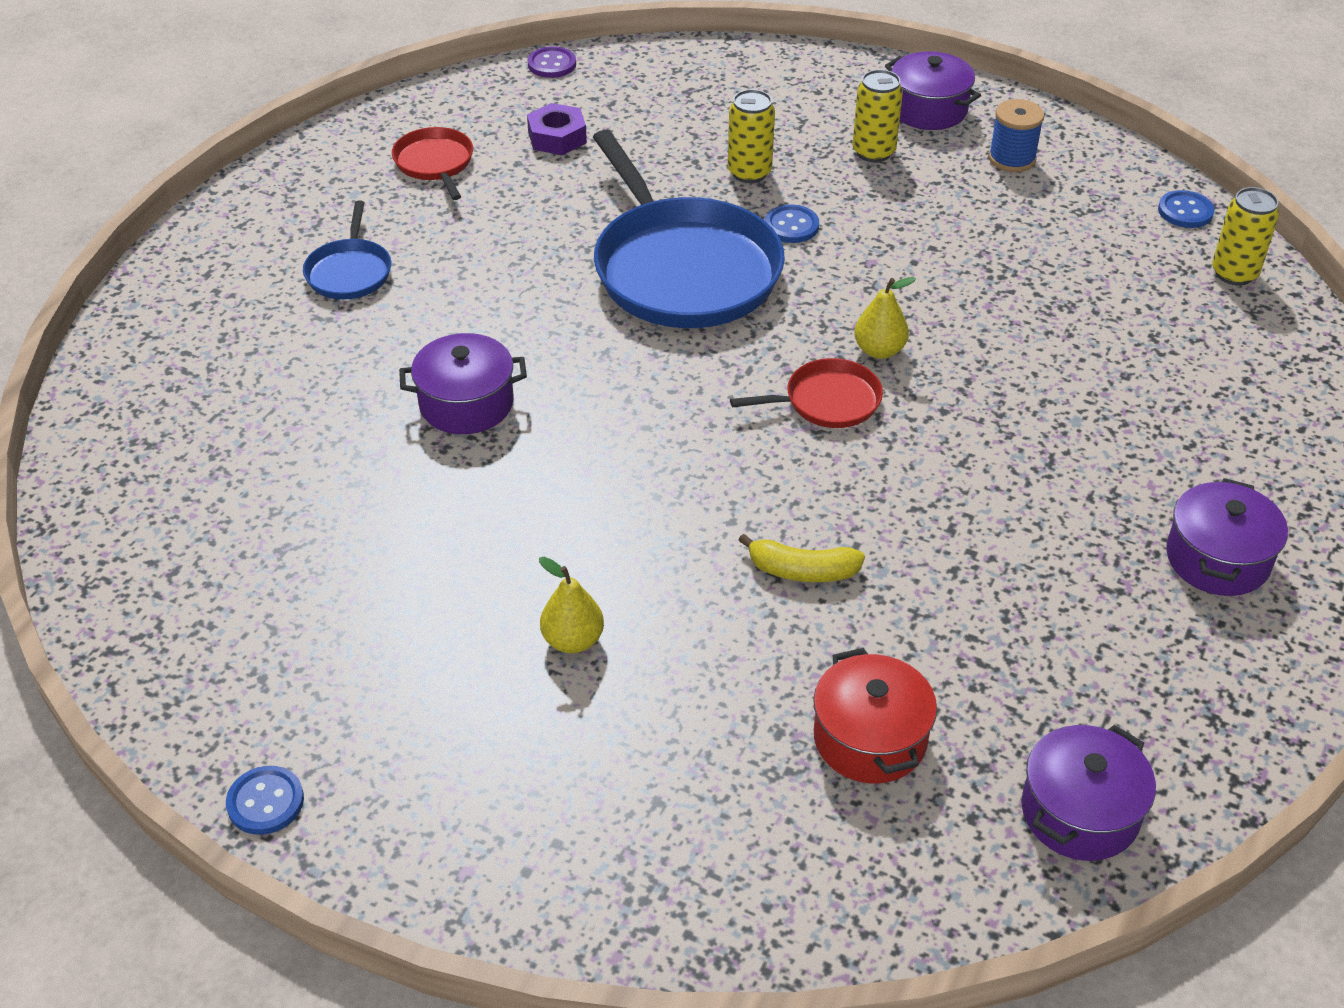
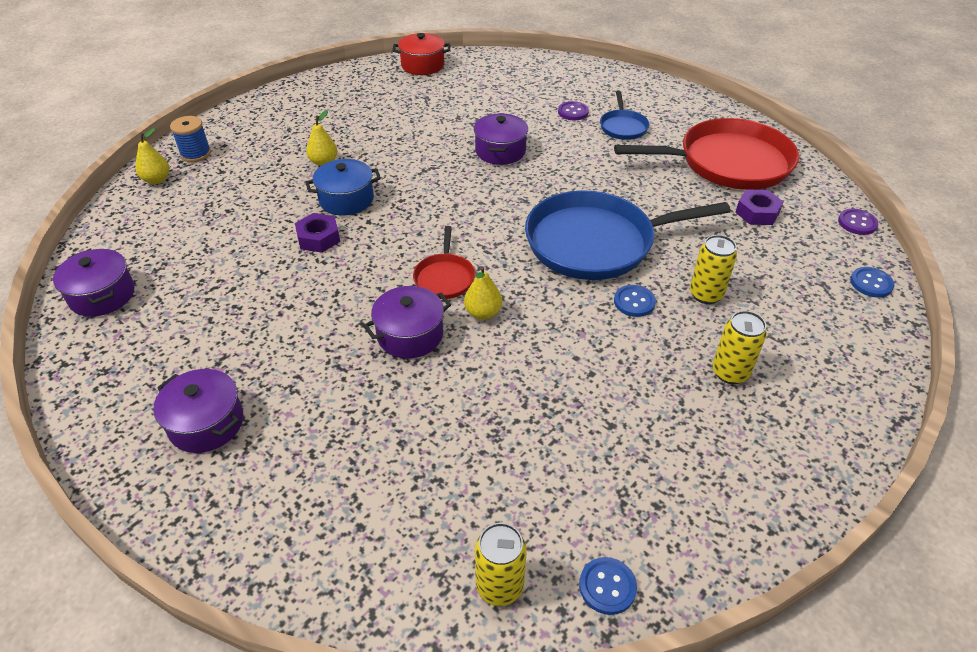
camera: 105 degrees right, 0 degrees up
blue button [226,766,304,835] -> blue button moved to [850,267,895,297]
blue pan [303,201,391,300] -> blue pan turned 105 degrees counterclockwise [600,91,649,140]
red pan [392,127,473,200] -> red pan [614,118,799,190], size x2.15
yellow banana [738,534,865,582] -> purple nut [295,213,340,253]
red pot [813,648,937,783] -> red pot moved to [392,33,450,75]
purple pot [885,51,981,130] -> purple pot moved to [363,286,452,359]
blue spool [989,99,1044,172] -> blue spool moved to [170,116,211,162]
none -> yellow pear [136,128,169,184]
none -> blue pot [306,159,381,215]
none -> purple button [558,101,589,120]

